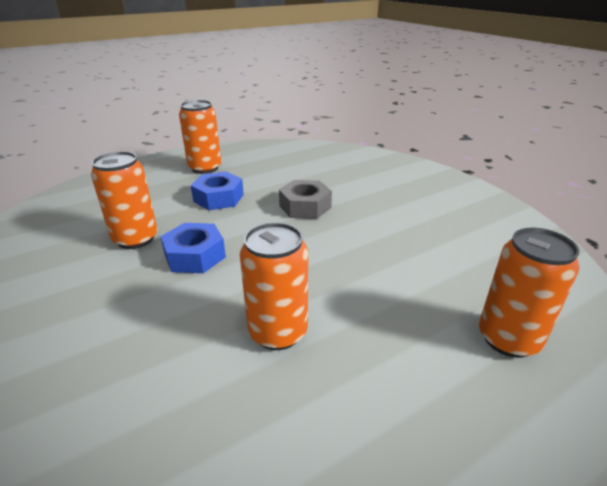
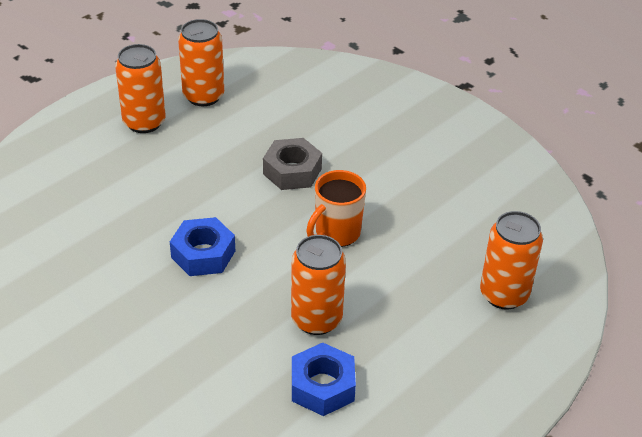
camera: 15 degrees left, 10 degrees up
orange can [91,151,158,249] -> orange can moved to [178,19,224,106]
blue nut [191,172,244,210] -> blue nut moved to [292,343,356,416]
none -> orange mug [306,170,366,247]

